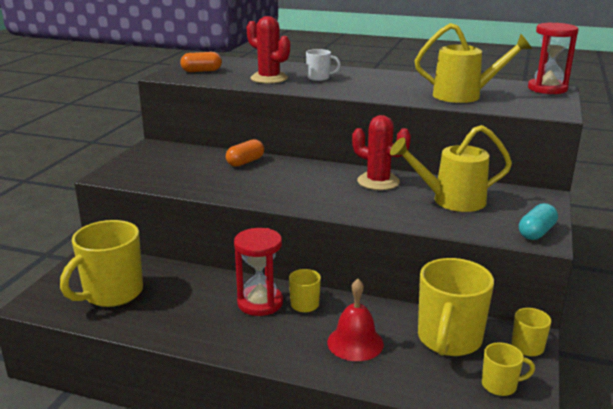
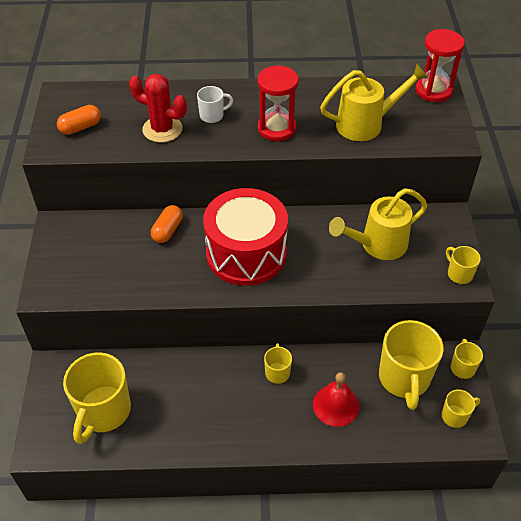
camera: 20 degrees left, 25 degrees up
red hourglass [234,228,283,316] -> red hourglass moved to [257,65,299,141]
red cactus [352,115,411,190] -> none
turquoise capsule [519,203,558,240] -> yellow mug [446,246,481,284]
none -> red drum [203,188,288,286]

